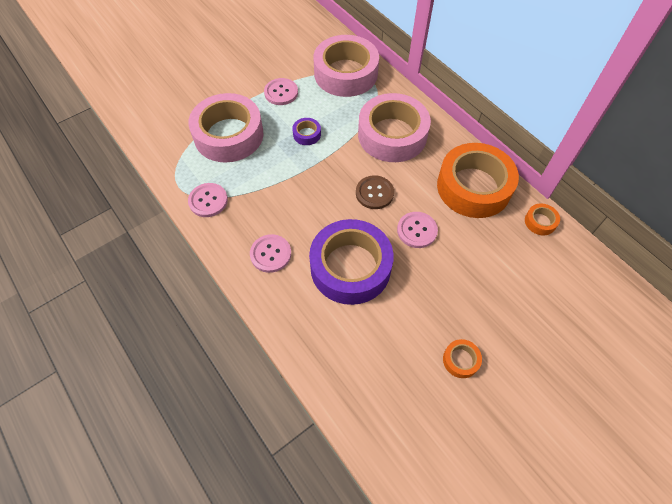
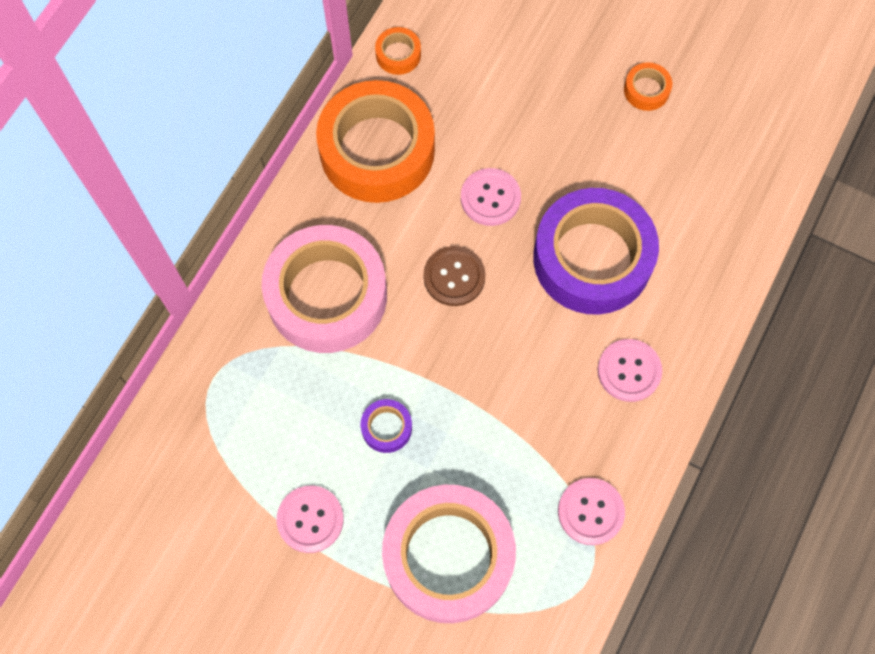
camera: 115 degrees left, 10 degrees up
pink tape [314,35,379,97] -> none

